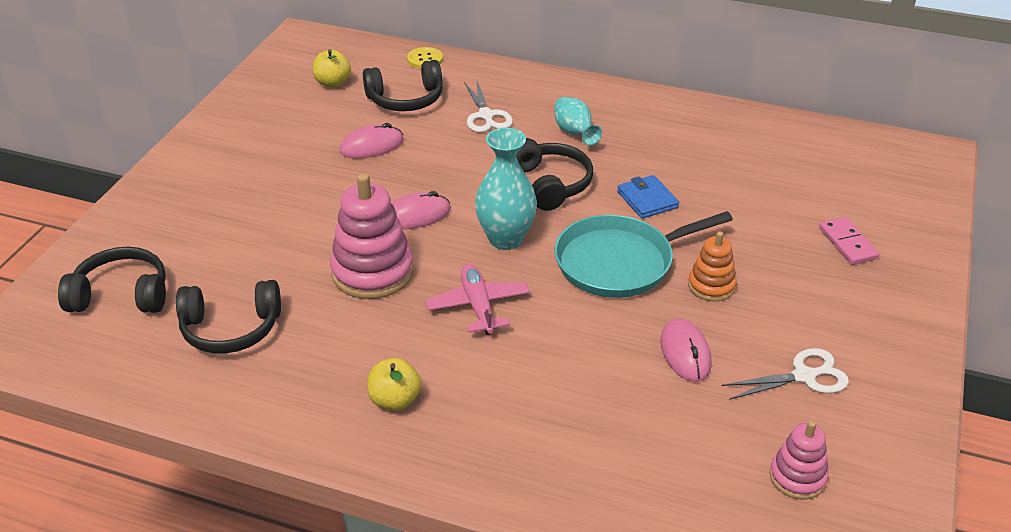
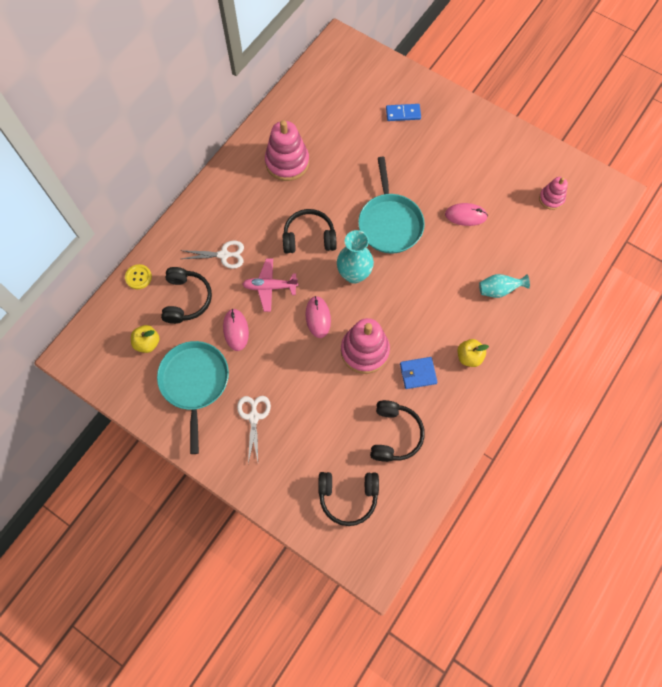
camera: 75 degrees left, 30 degrees up
black headphones [58,247,166,313] -> black headphones turned 105 degrees counterclockwise [318,472,379,526]
pink plane [425,264,530,335] -> pink plane moved to [242,258,298,312]
turquoise vase [554,97,602,145] -> turquoise vase moved to [479,274,530,298]
blue wallet [617,175,679,219] -> blue wallet moved to [400,357,437,389]
orange stacking toy [688,231,737,302] -> none
white scissors [722,348,849,400] -> white scissors moved to [237,396,271,463]
pink domino [819,217,879,265] -> blue domino [386,104,421,121]
none -> turquoise pan [157,341,229,454]
none -> pink stacking toy [265,120,309,181]

